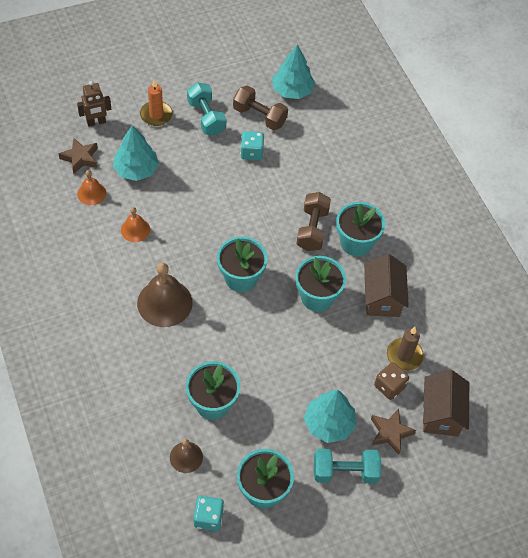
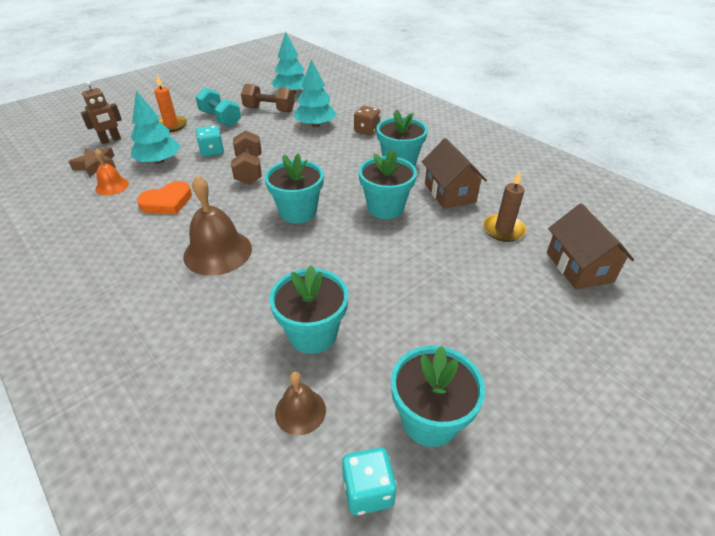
camera: 15 degrees left, 15 degrees down
orange bell [121,207,150,242] -> orange heart [137,181,192,214]
turquoise dice [240,131,264,160] -> turquoise dice moved to [196,125,224,157]
brown dumbbell [297,192,331,251] -> brown dumbbell moved to [231,130,262,184]
turquoise tree [304,390,356,443] -> turquoise tree moved to [294,59,337,127]
turquoise dumbbell [314,449,381,483] -> none
brown star [371,408,416,455] -> none
brown dice [374,362,409,400] -> brown dice moved to [354,106,380,135]

